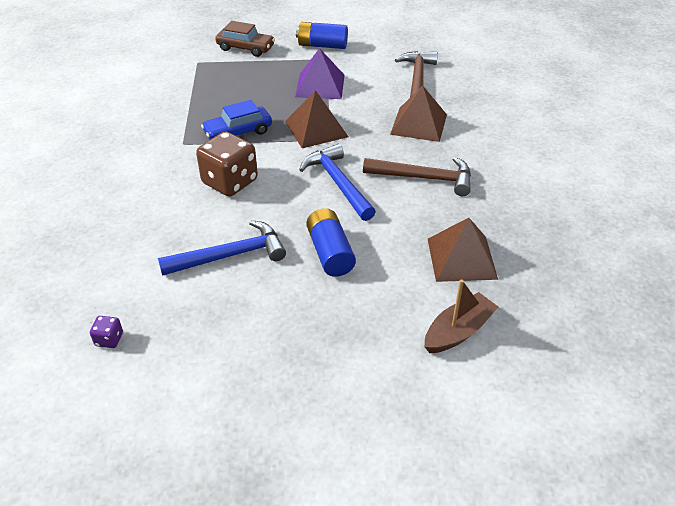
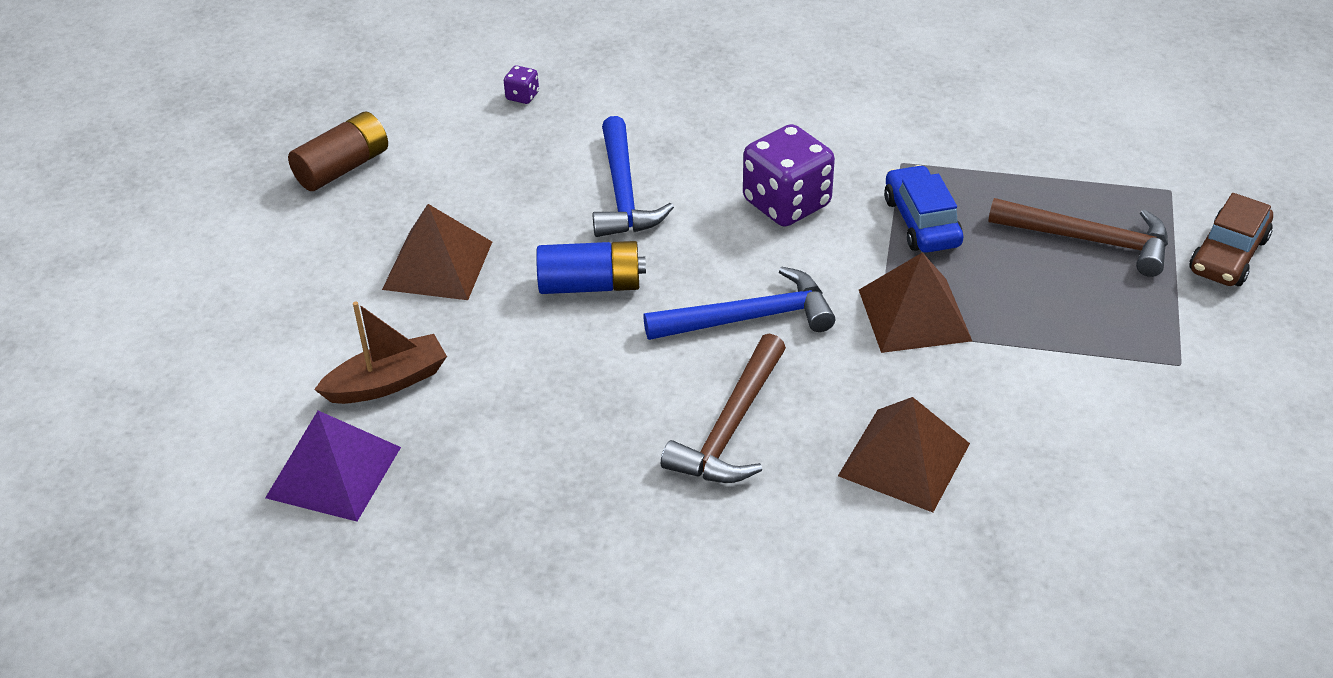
camera: 105 degrees right, 0 degrees up
brown dice [196,131,258,197] -> purple dice [743,124,835,227]
purple pyramid [295,48,345,99] -> purple pyramid moved to [265,411,401,522]
blue battery [296,22,348,49] -> none
brown hammer [395,51,438,97] -> brown hammer moved to [988,198,1168,277]
brown boat [425,280,498,353] -> brown boat turned 90 degrees counterclockwise [314,301,447,404]
brown pyramid [428,218,498,282] -> brown pyramid moved to [382,204,492,300]
none -> brown battery [288,112,388,191]

